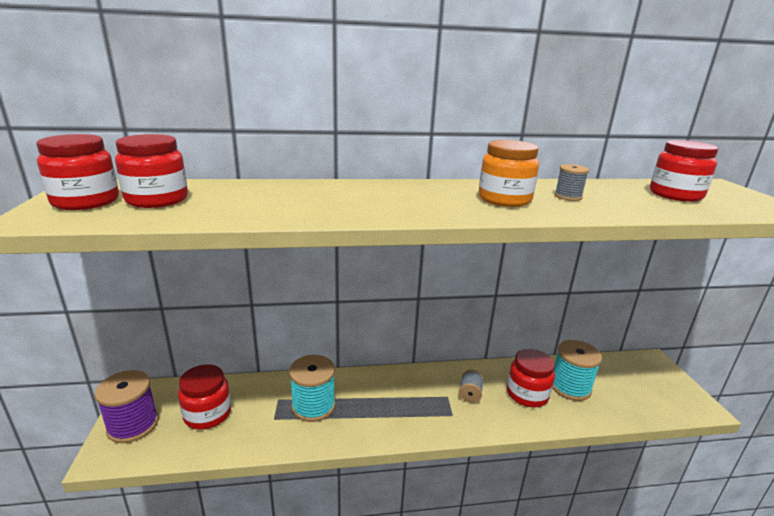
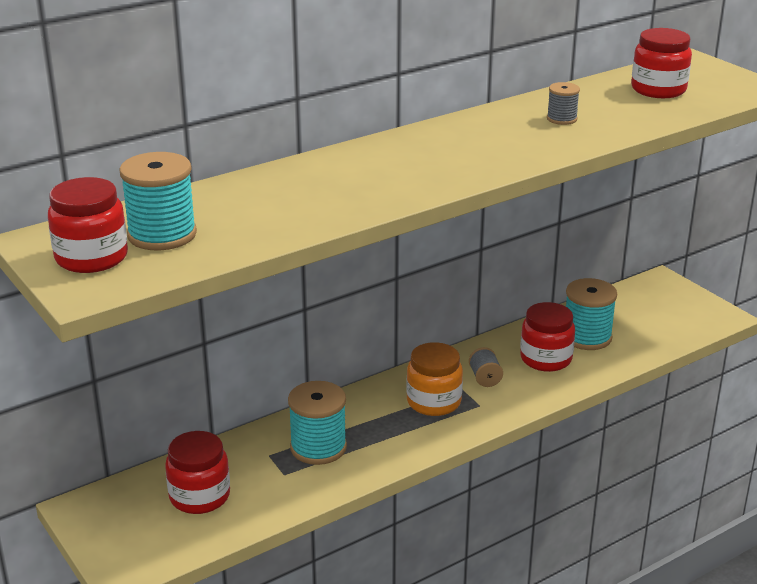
camera: 25 degrees left, 5 degrees up
purple spool [95,370,159,443] -> none
red jar [115,134,188,208] -> turquoise spool [119,152,197,250]
orange jar [478,140,539,207] -> orange jar moved to [406,342,463,416]

